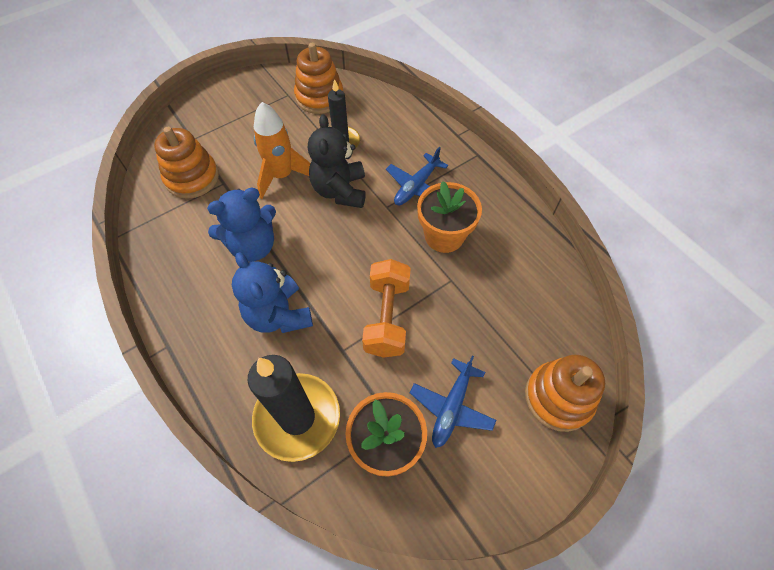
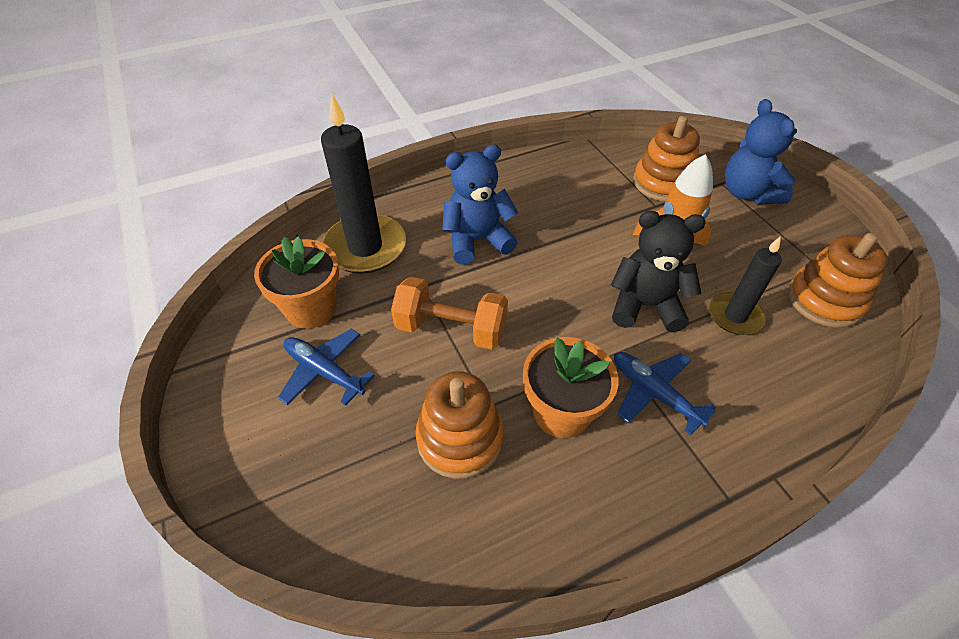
camera: 100 degrees right, 10 degrees down
blue teddy bear [207,188,276,262] -> blue teddy bear moved to [725,99,797,204]
orange stacking toy [525,355,605,432] -> orange stacking toy moved to [415,371,504,479]

